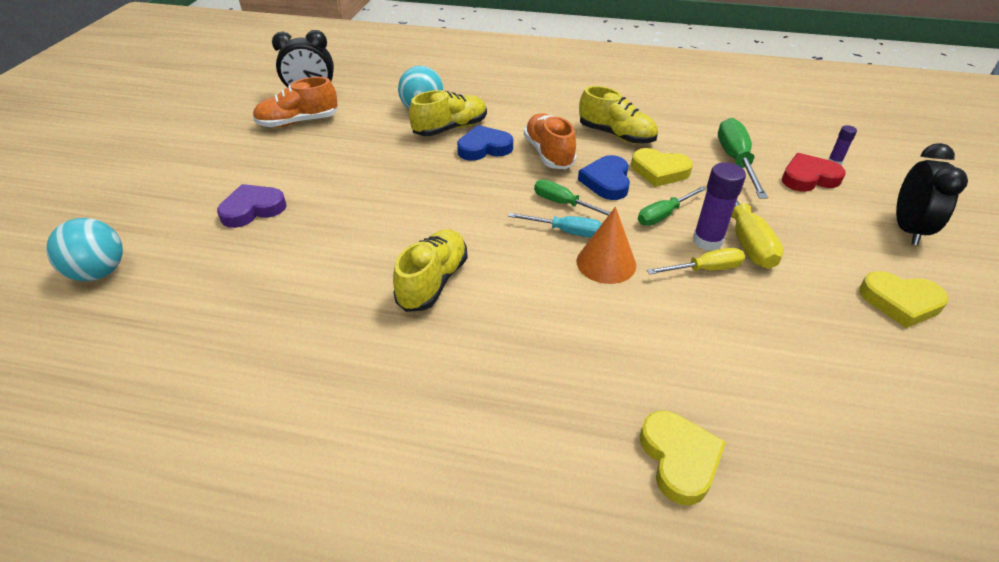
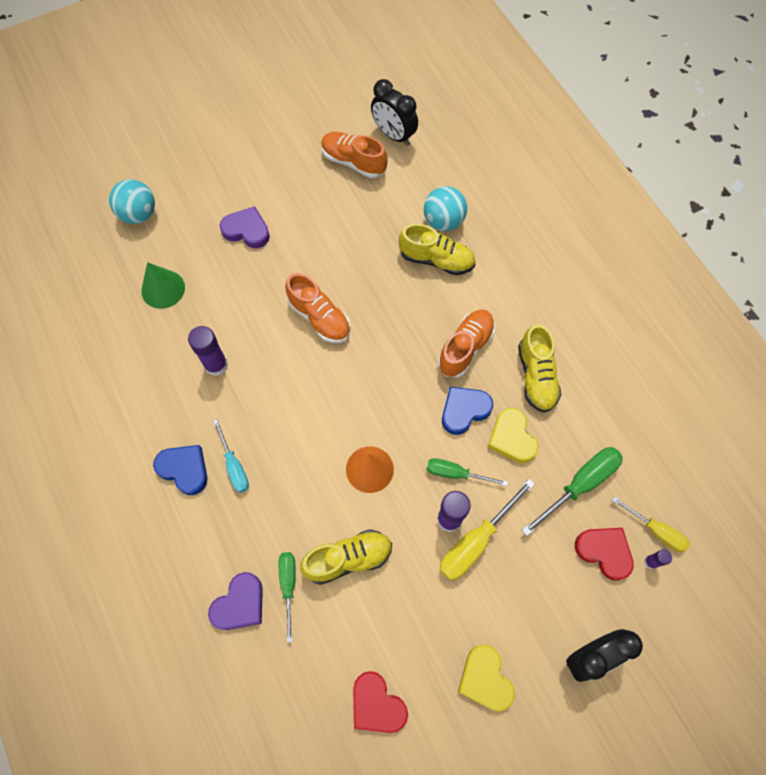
camera: 50 degrees right, 25 degrees up
yellow shoe [393,229,468,312] -> yellow shoe moved to [300,529,392,585]
blue heart [457,125,513,161] -> blue heart moved to [153,445,207,495]
turquoise screwdriver [508,213,602,238] -> turquoise screwdriver moved to [213,419,249,493]
green screwdriver [534,180,611,215] -> green screwdriver moved to [279,552,296,643]
yellow heart [639,411,726,505] -> purple heart [208,572,263,630]
yellow screwdriver [647,248,745,275] -> yellow screwdriver moved to [612,496,690,552]
none -> green cone [141,262,185,309]
none -> purple glue stick [188,326,228,376]
none -> orange shoe [285,273,351,343]
none -> red heart [353,671,408,733]

